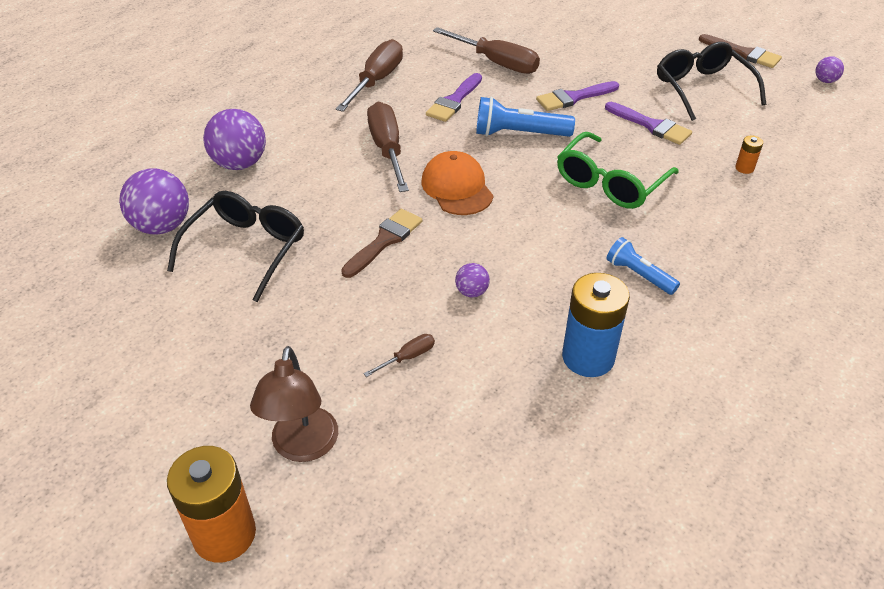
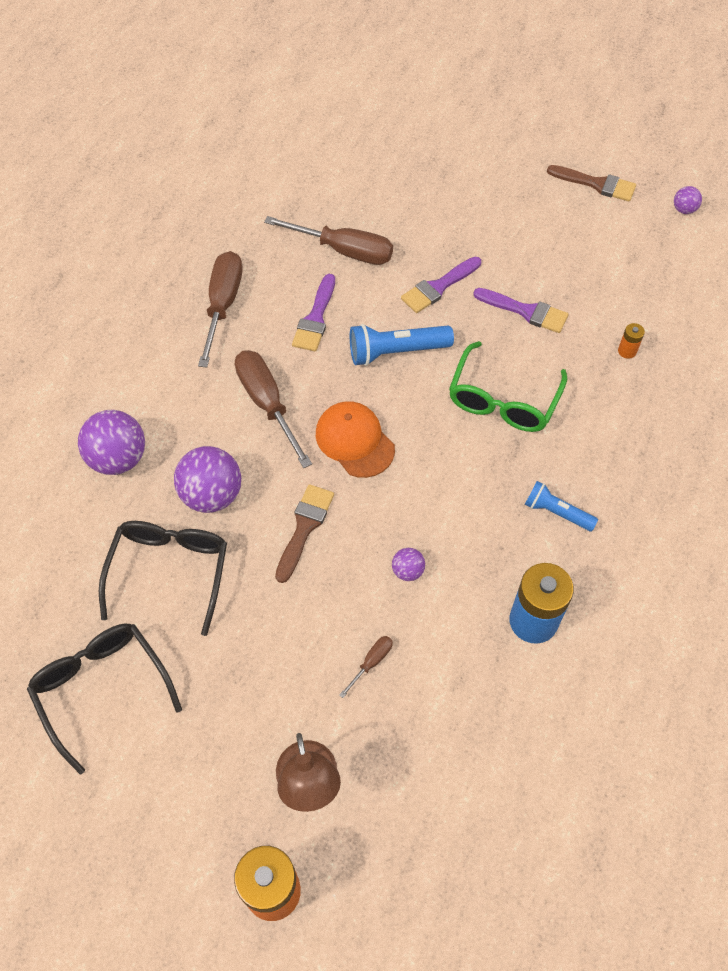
camera: 15 degrees left, 15 degrees up
purple ball [119,168,189,234] -> purple ball moved to [174,446,241,513]
black glasses [657,42,766,121] -> black glasses moved to [27,623,182,775]

